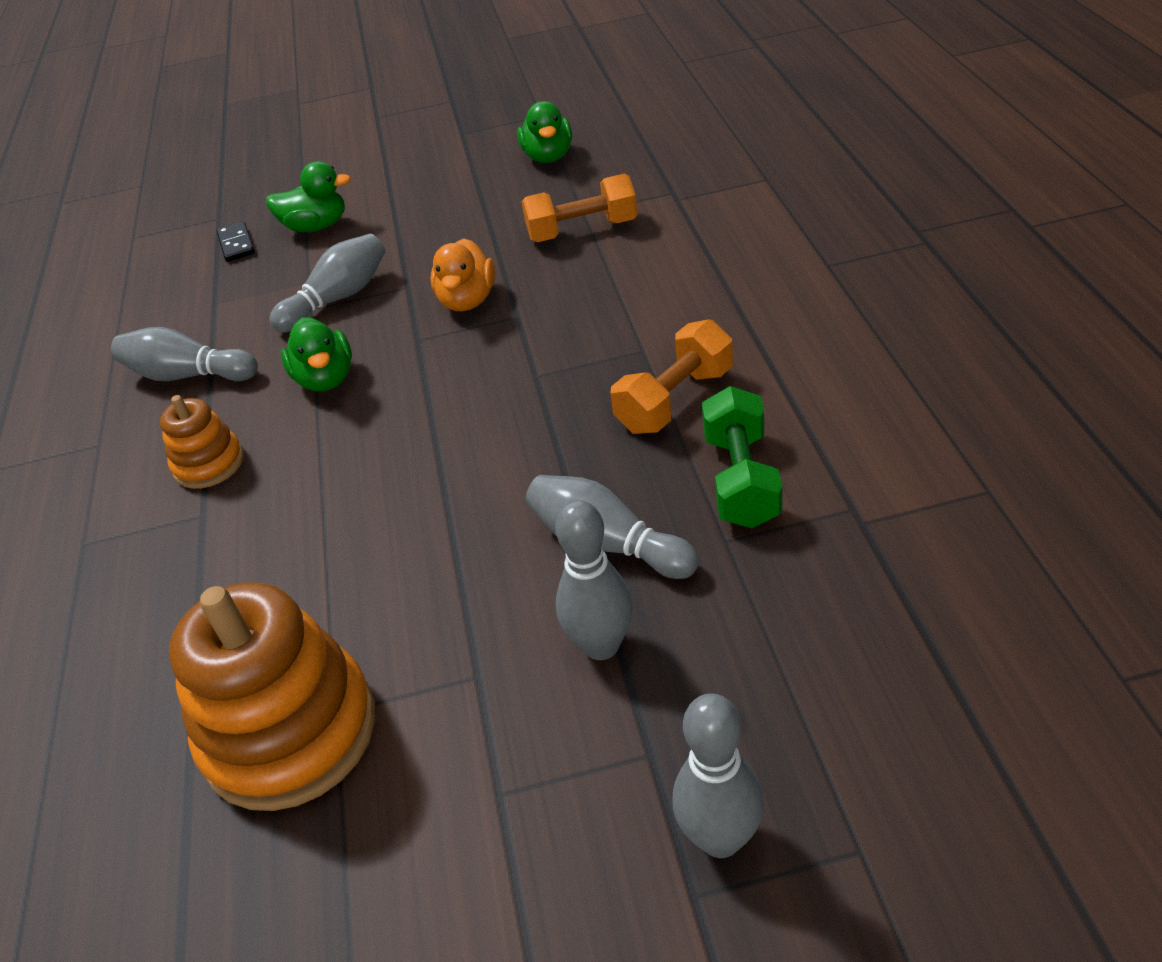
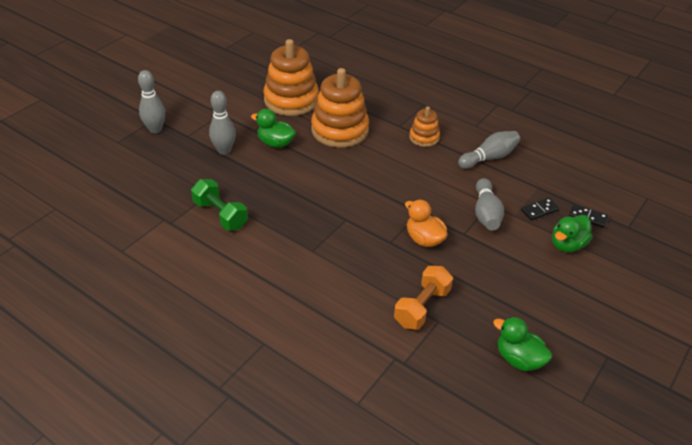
camera: 130 degrees right, 0 degrees up
green duck [281,317,352,392] -> green duck moved to [251,109,296,148]
grey bowling pin [526,475,699,579] -> none
orange dumbbell [610,319,733,434] -> none
none -> orange stacking toy [311,68,369,148]
none -> black domino [521,198,560,221]

